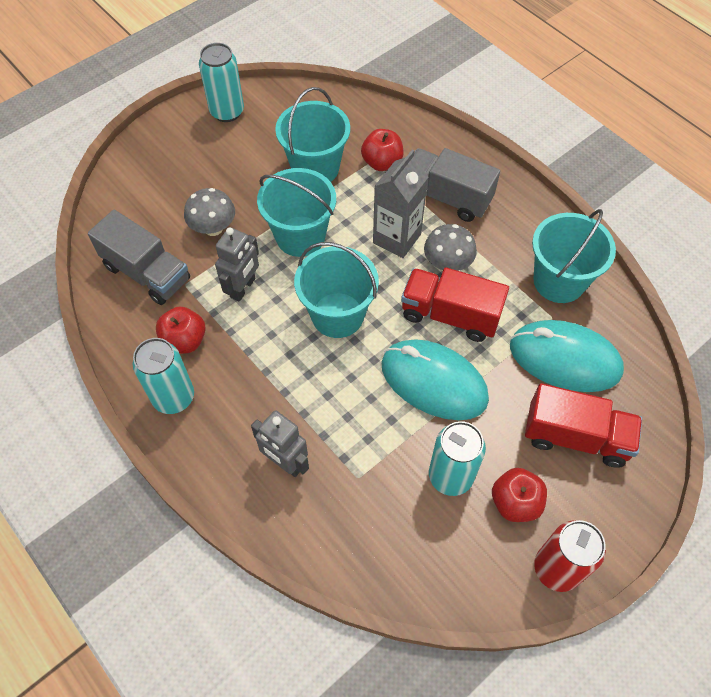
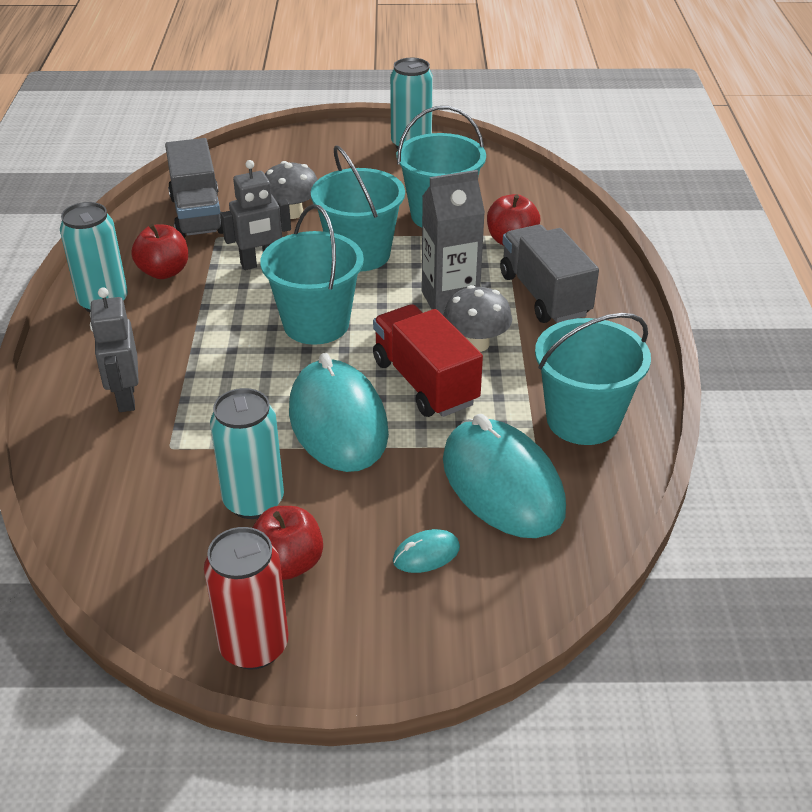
camera: 40 degrees right, 20 degrees down
red truck [525,383,642,468] -> turquoise mouse [393,529,460,573]

